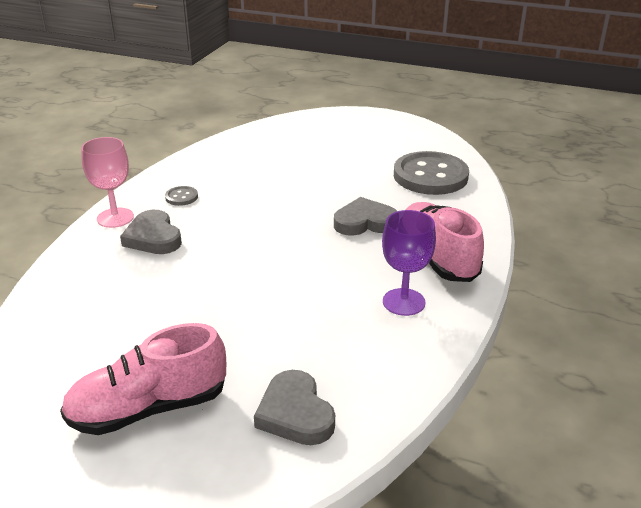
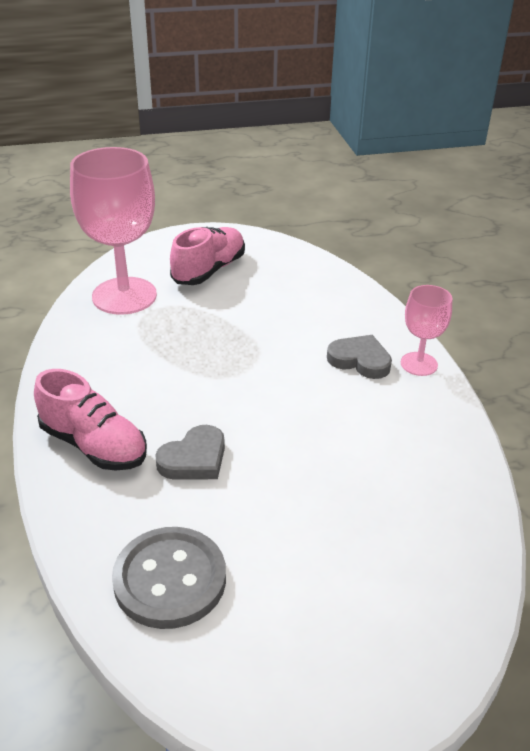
camera: 145 degrees right, 5 degrees up
grey button [165,186,198,206] -> none
grey heart [254,370,335,445] -> pink goblet [70,147,157,315]
purple goblet [382,210,436,316] -> none

